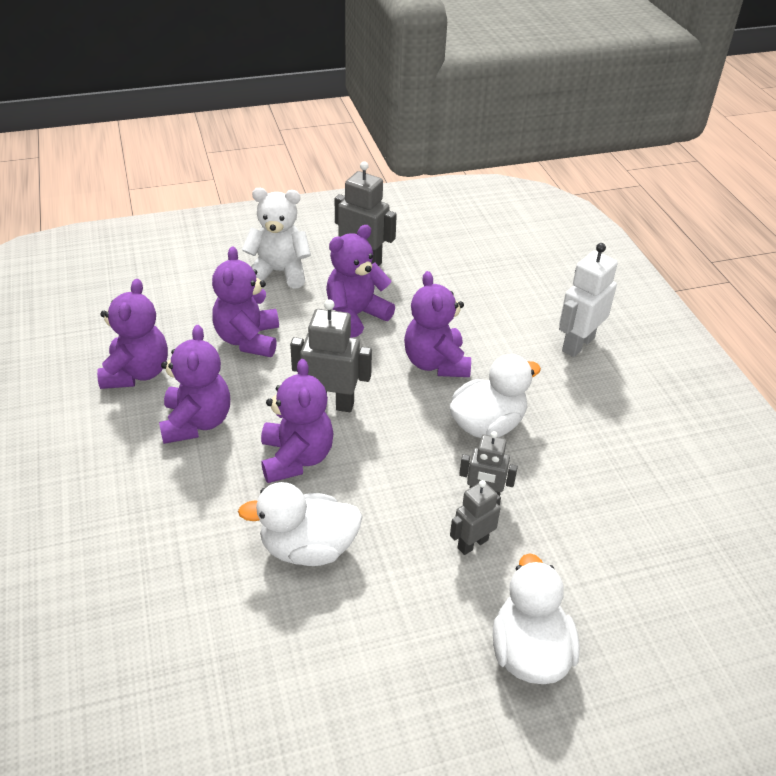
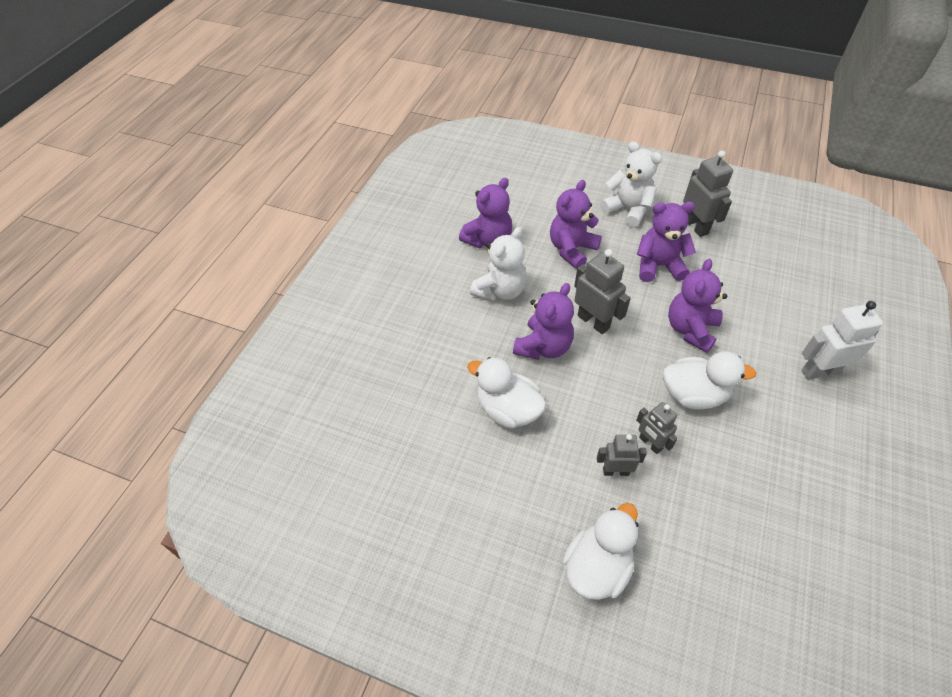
camera: 40 degrees right, 10 degrees up
purple teddy bear [159,325,230,444] -> white teddy bear [470,227,527,301]

